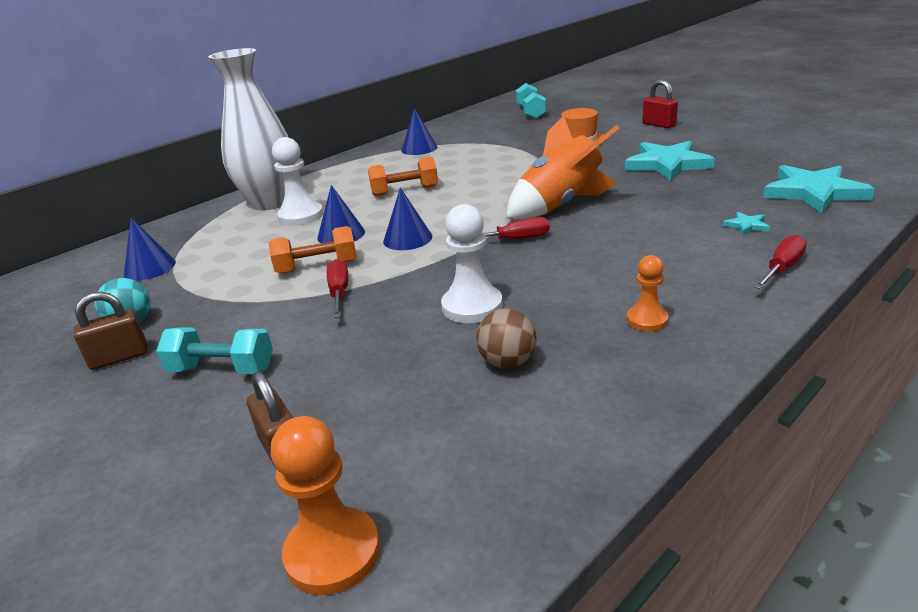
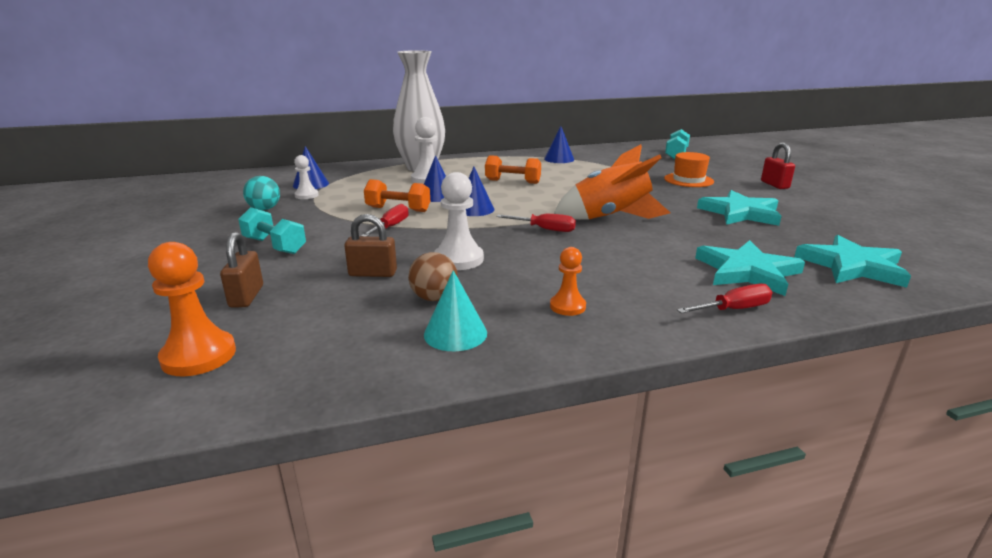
camera: 25 degrees right, 5 degrees down
brown padlock [74,291,148,370] -> brown padlock moved to [344,214,397,277]
turquoise star [723,212,770,235] -> turquoise star [695,240,805,296], size x2.40
none -> white pawn [294,155,319,199]
none -> turquoise cone [424,270,487,351]

